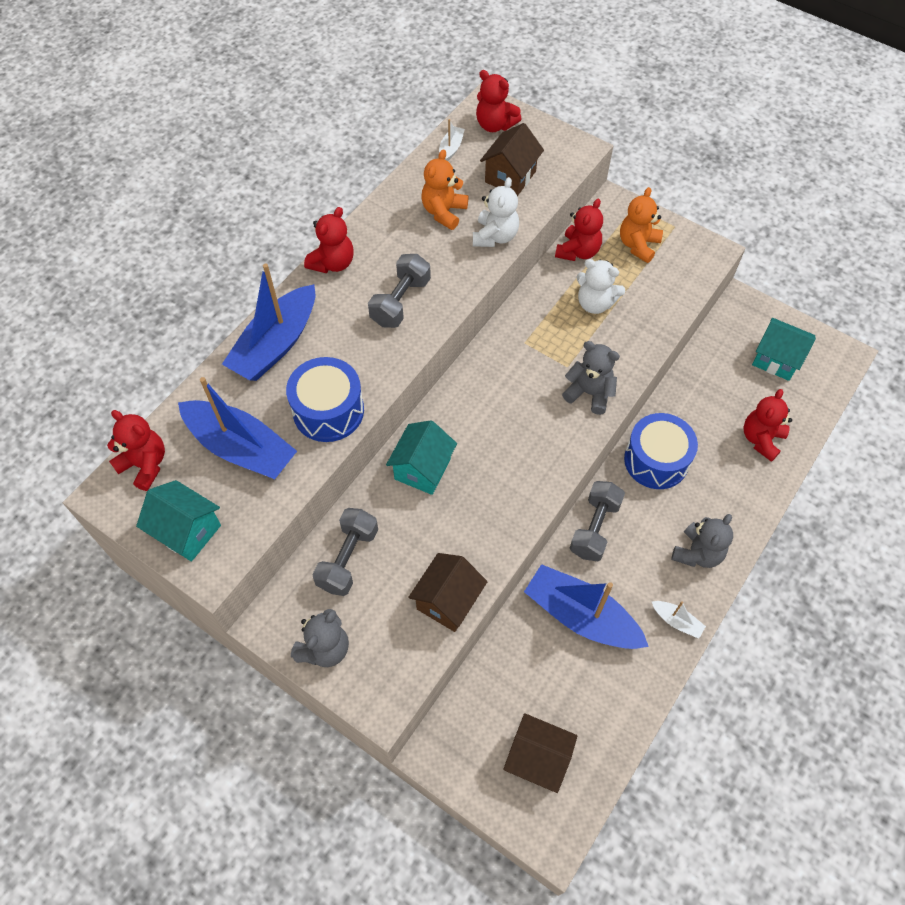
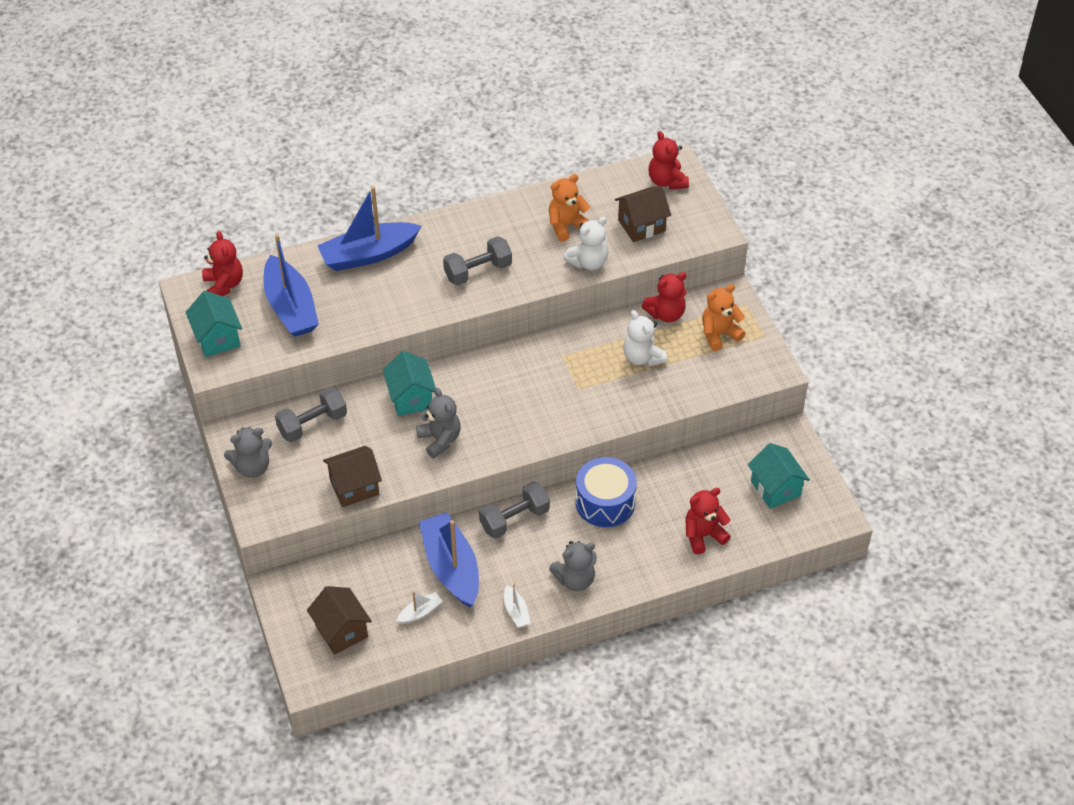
camera: 35 degrees right, 10 degrees down
blue drum [286,357,364,442] -> none
red teddy bear [304,207,354,273] -> none
turquoise house [386,420,457,495] -> turquoise house turned 75 degrees counterclockwise [383,351,436,416]
white boat [439,119,465,161] -> white boat moved to [397,591,443,624]
grey teddy bear [562,341,620,415] -> grey teddy bear moved to [416,388,461,458]

